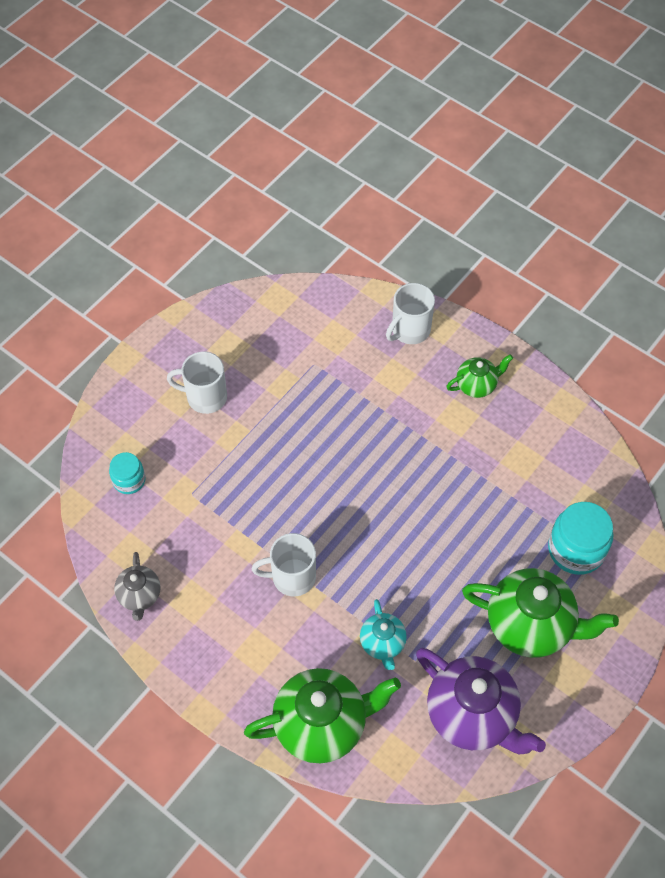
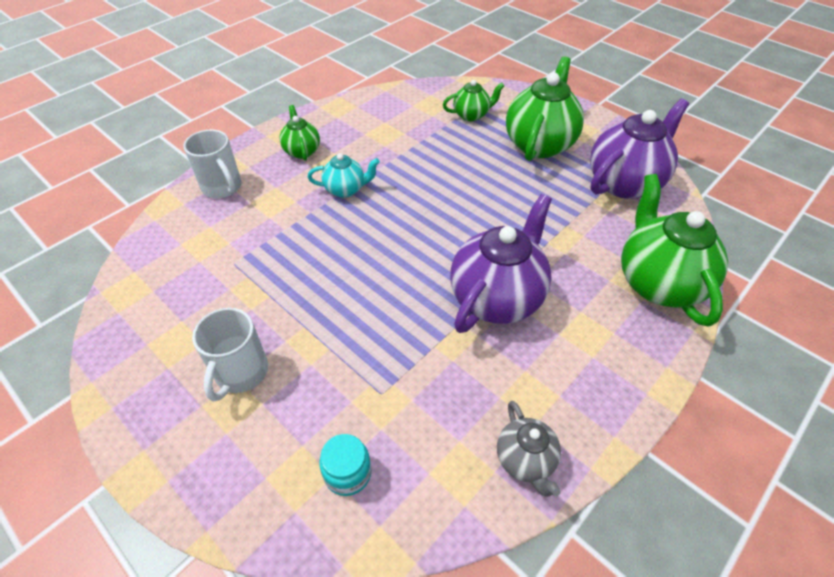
camera: 85 degrees left, 10 degrees down
grey teapot [114,552,161,621] -> grey teapot turned 75 degrees clockwise [497,401,561,497]
white mug [252,533,316,596] -> purple teapot [450,194,552,333]
turquoise teapot [360,599,407,670] -> turquoise teapot moved to [307,153,380,198]
turquoise jar [548,502,614,575] -> green teapot [443,80,504,121]

